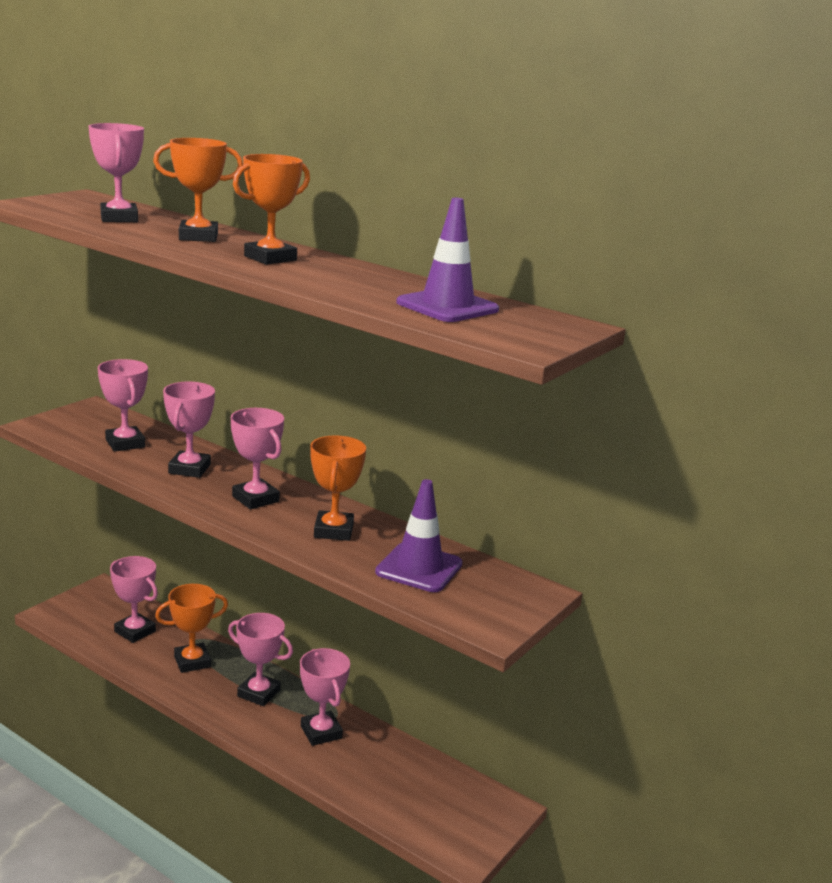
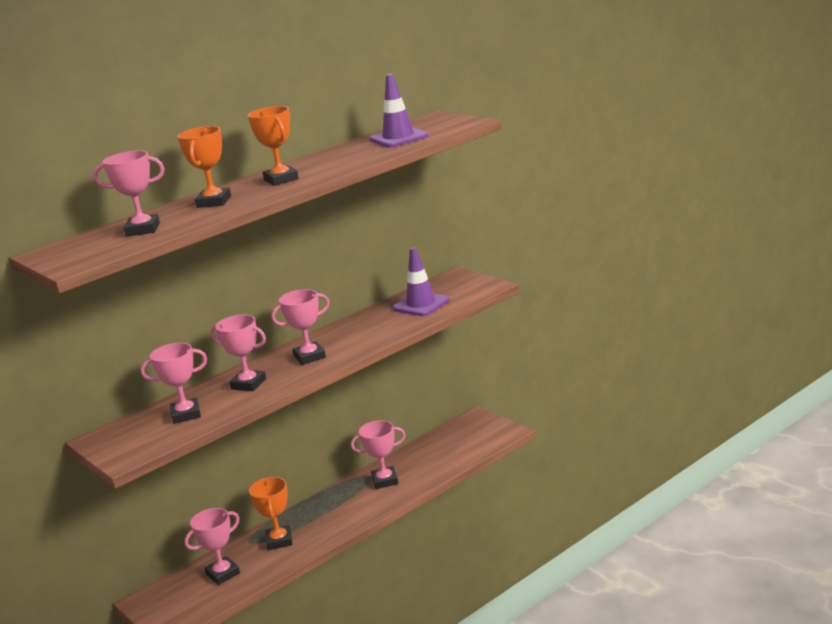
camera: 70 degrees left, 0 degrees up
pink trophy [228,613,293,706] -> none
orange trophy [310,435,366,541] -> none

